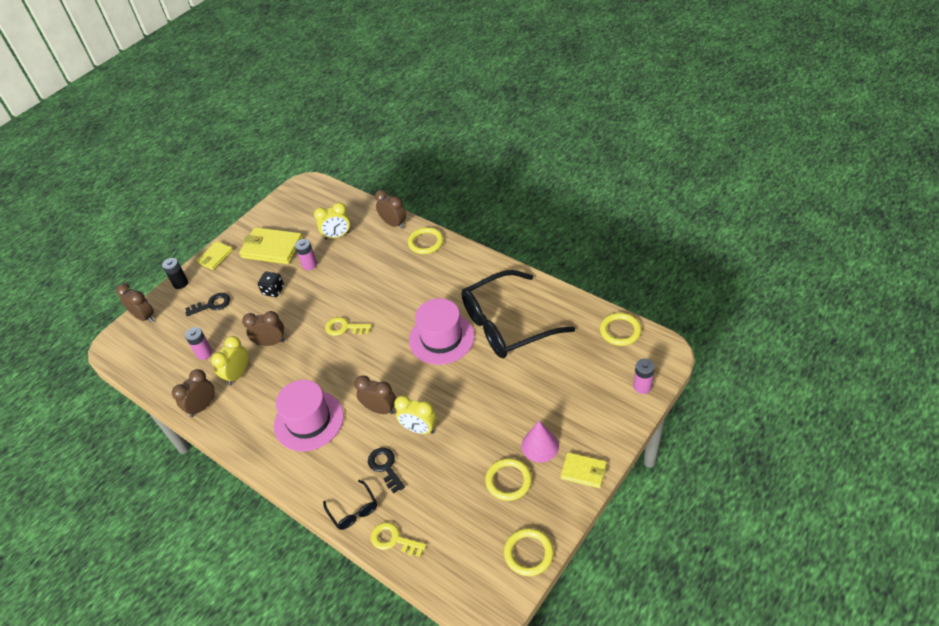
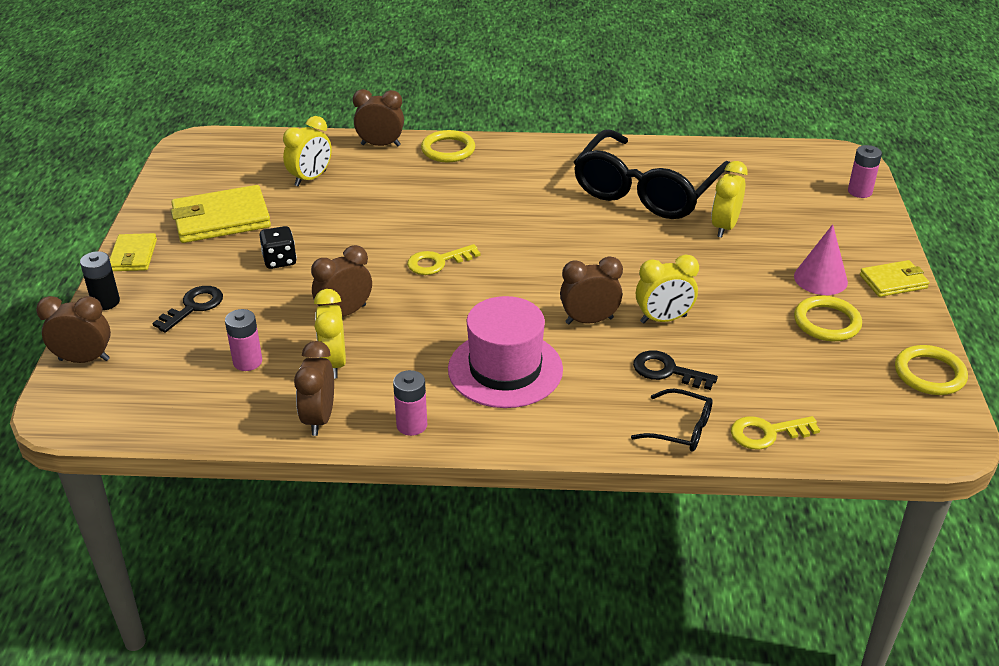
camera: 40 degrees left, 10 degrees down
pink battery [295,239,317,270] -> pink battery moved to [393,370,427,436]
pink hat [409,298,475,365] -> none
yellow ring [600,313,641,346] -> none
none -> yellow clock [711,161,748,238]

